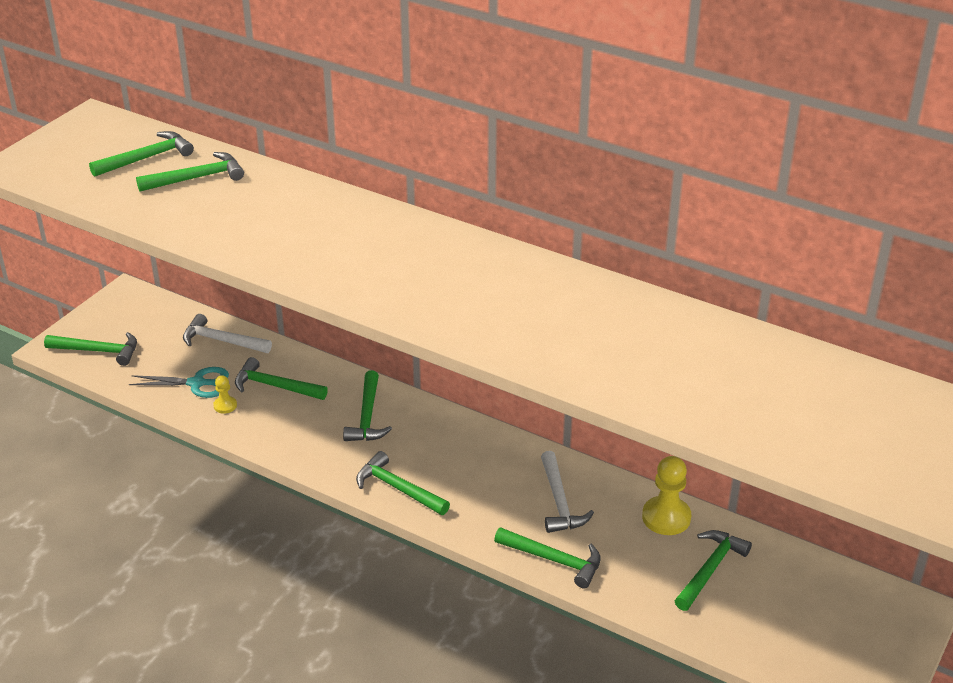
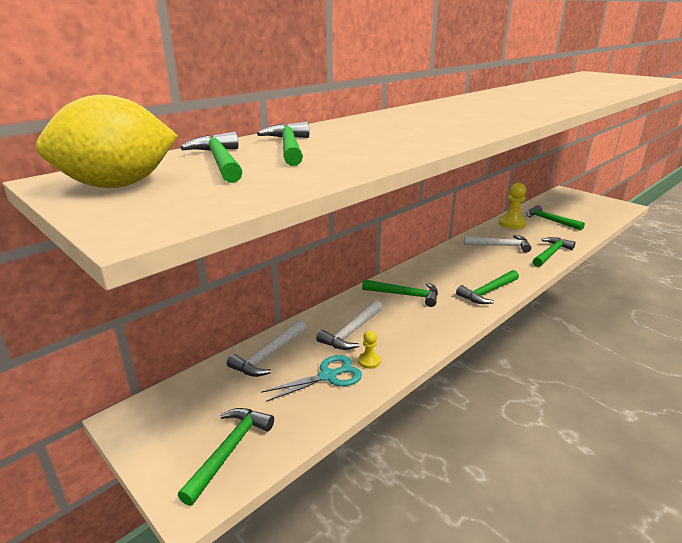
camera: 75 degrees left, 10 degrees down
turquoise scissors [129,367,229,398] -> turquoise scissors turned 45 degrees clockwise [261,355,362,402]
green hammer [235,357,328,400] -> white hammer [316,300,383,350]
none -> yellow lemon [36,95,178,188]

